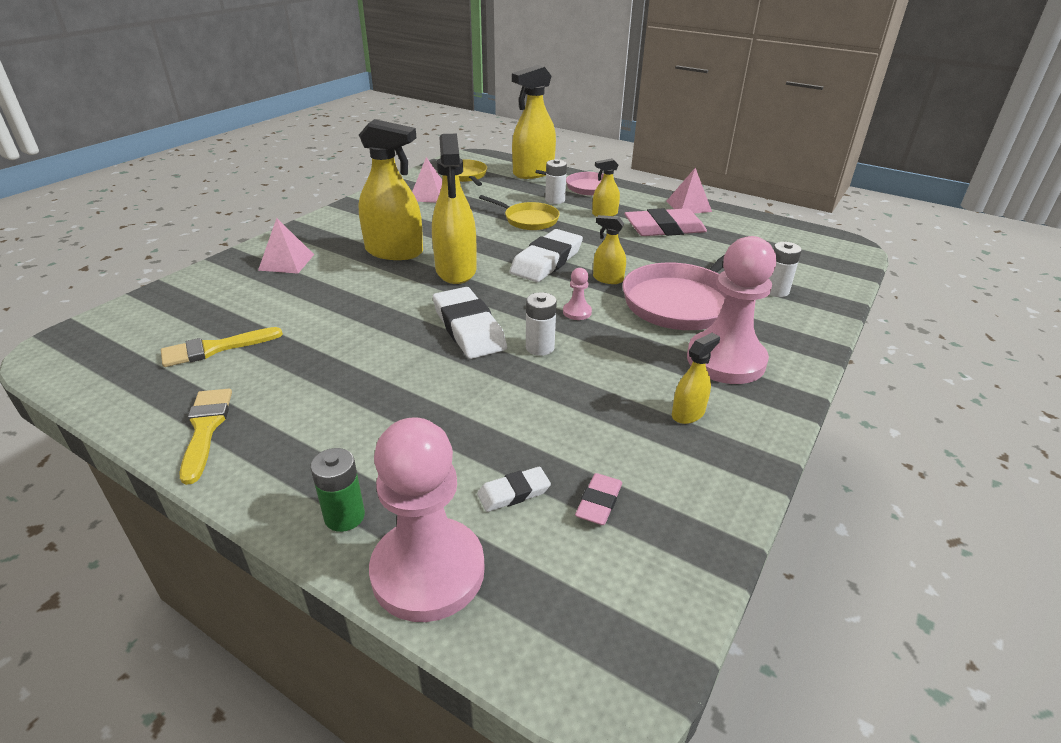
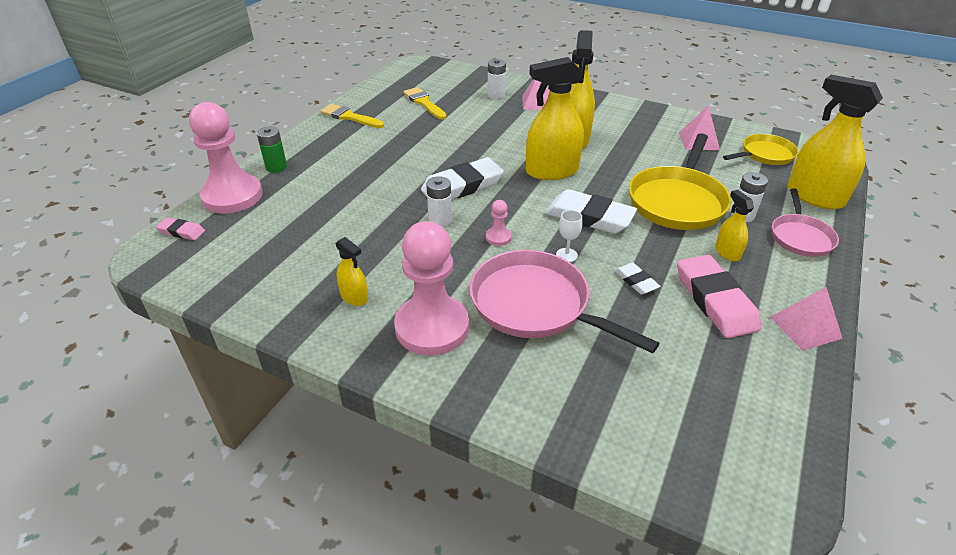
camera: 85 degrees right, 5 degrees up
yellow brush [179,389,232,485] -> yellow brush turned 135 degrees counterclockwise [320,104,384,128]
white eraser [477,467,551,512] -> white eraser moved to [614,262,661,295]
yellow pan [479,195,560,230] -> yellow pan [629,133,731,230], size x1.69
pink eraser [575,473,622,525] -> pink eraser moved to [156,217,205,240]
yellow spray bottle [593,215,626,284] -> white goblet [556,210,582,262]
white battery [769,242,802,297] -> white battery moved to [488,59,506,99]

